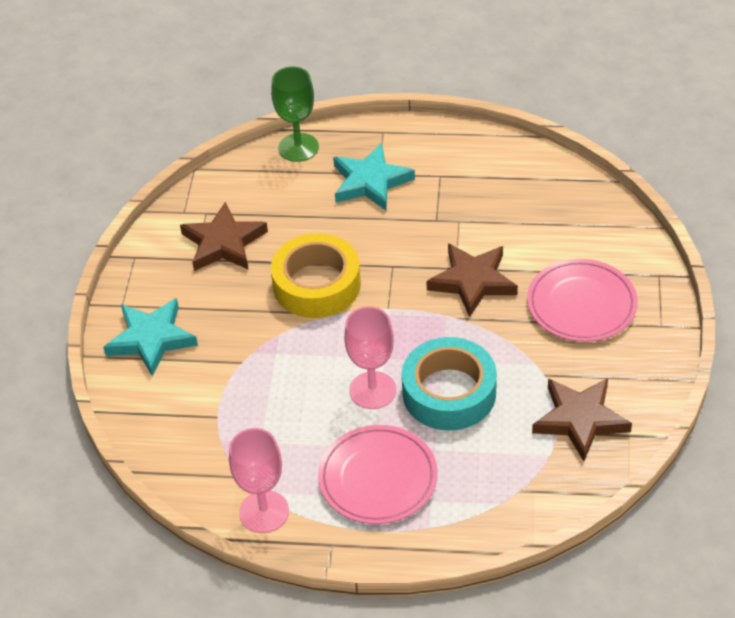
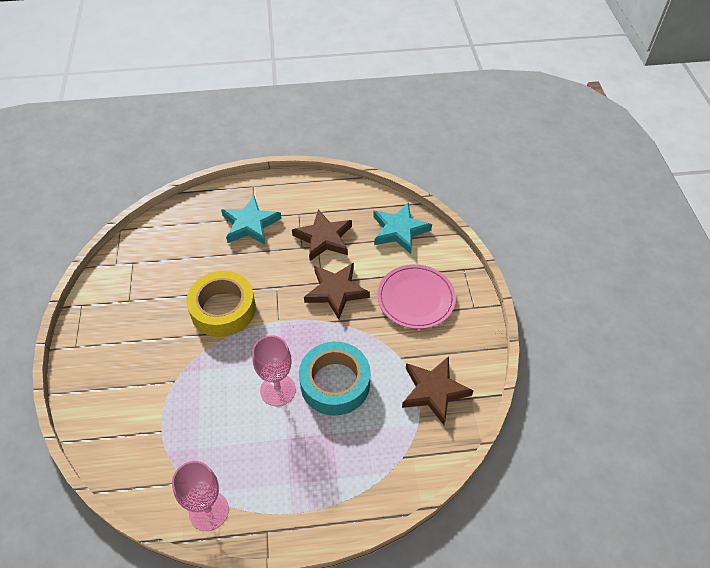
camera: 15 degrees left, 5 degrees up
turquoise star [103,298,198,377] -> turquoise star moved to [373,203,432,254]
brown star [180,202,268,271] -> brown star moved to [292,209,352,261]
green goblet [271,67,319,162] -> none
pink plate [318,425,438,524] -> none

